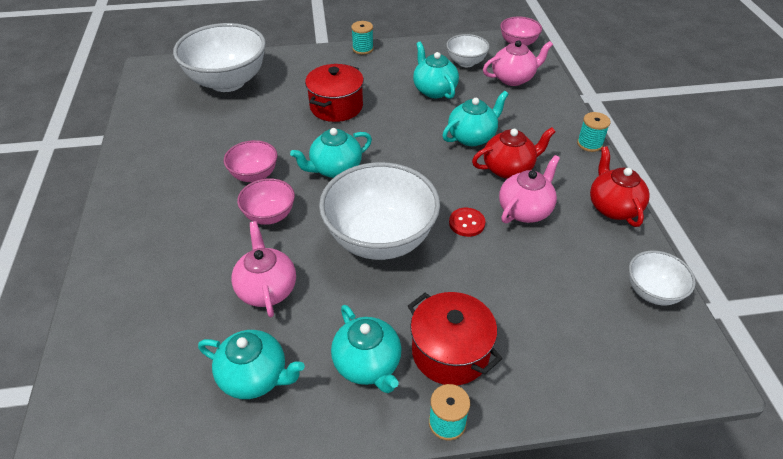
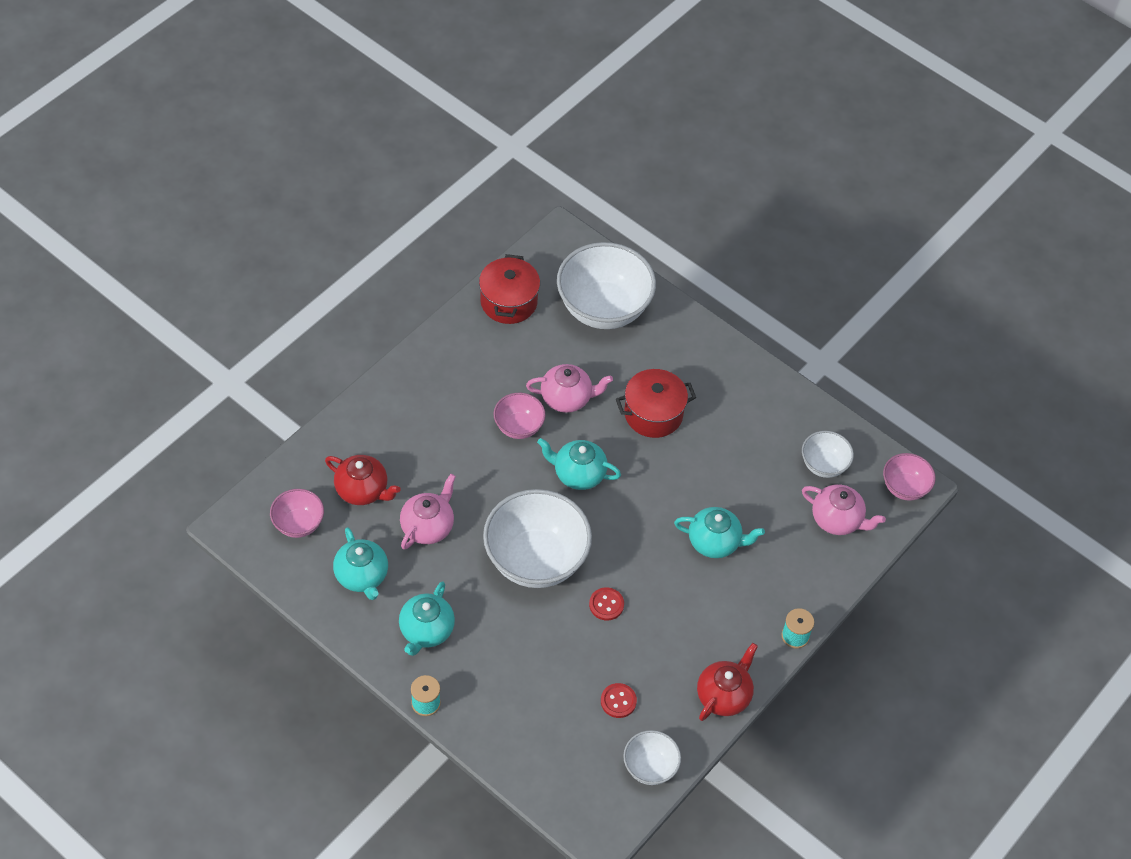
camera: 45 degrees right, 10 degrees up
pink bowl [237,178,295,225] -> pink bowl moved to [270,489,324,538]
turquoise spool [351,21,374,55] -> none
red pot [408,292,502,385] -> red pot moved to [479,254,540,324]
turquoise teapot [413,42,459,99] -> none
red teapot [472,127,556,179] -> red teapot moved to [325,455,401,505]
pink teapot [499,155,560,223] -> pink teapot moved to [526,364,613,413]
none -> red button [601,683,637,718]

